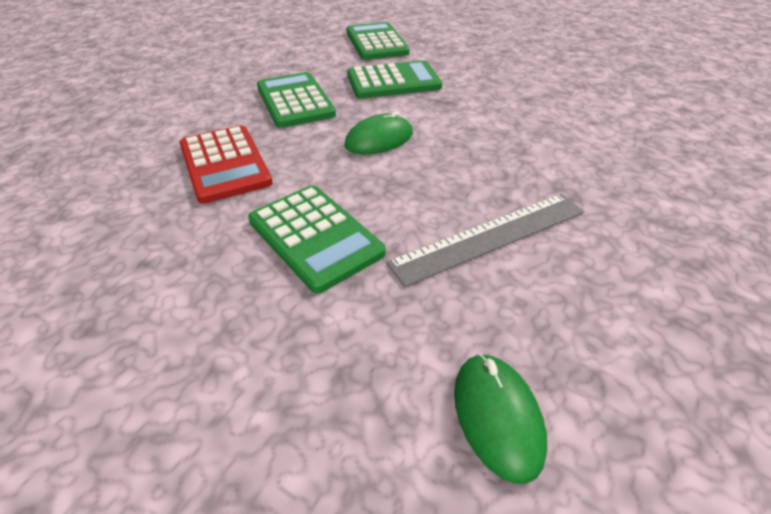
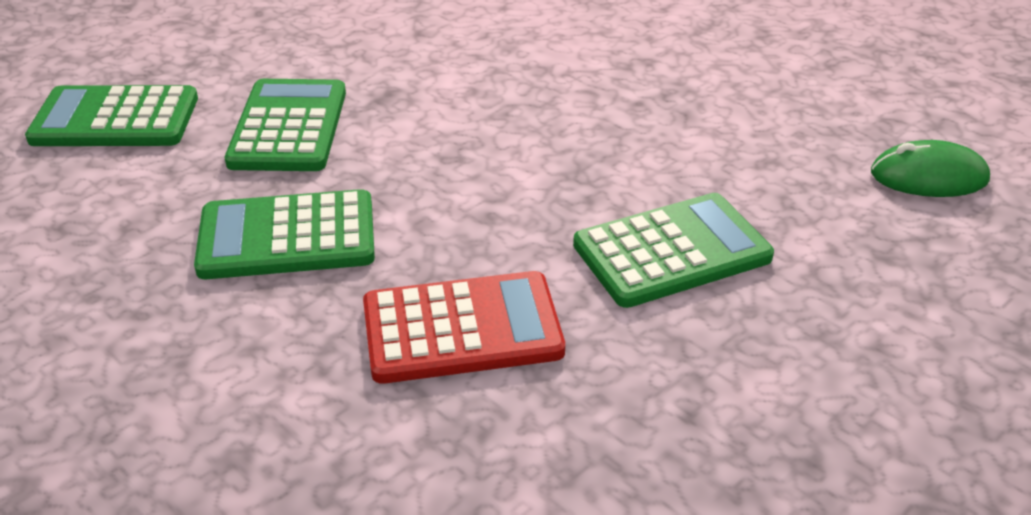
camera: 75 degrees left, 5 degrees down
green mouse [344,111,413,155] -> none
grey ruler [386,194,584,287] -> none

